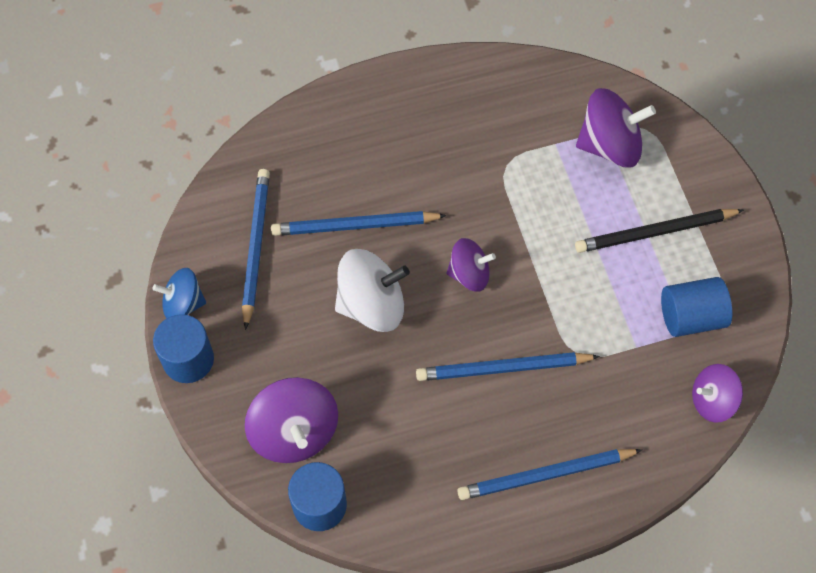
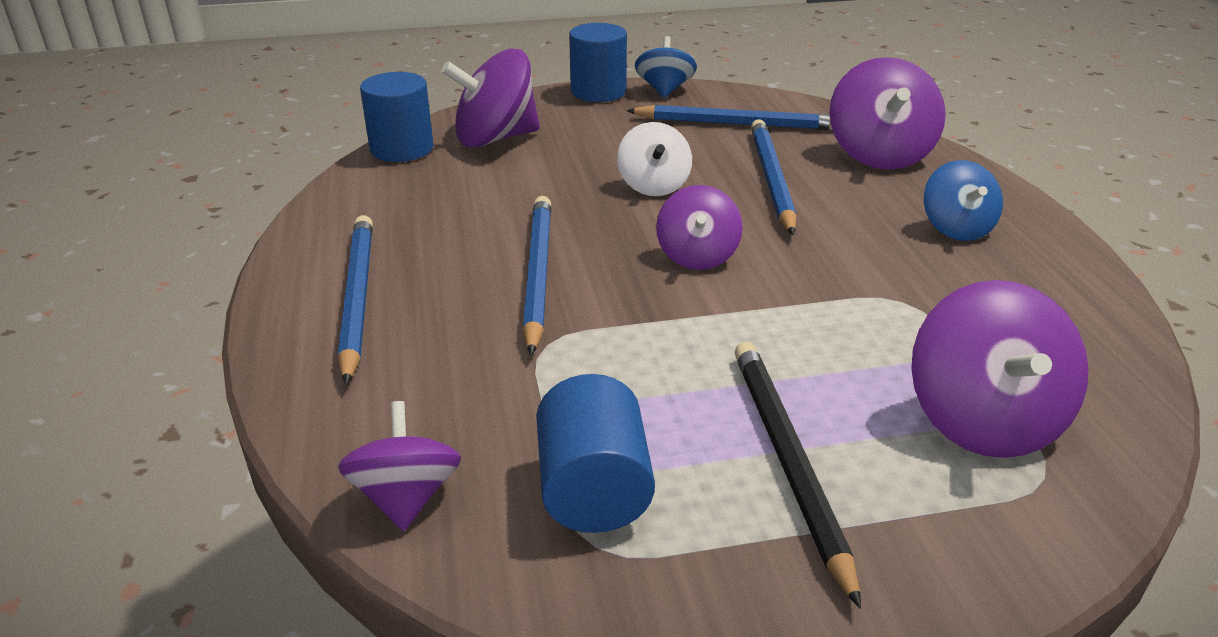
camera: 95 degrees right, 30 degrees down
white spinning top [335,249,410,332] -> white spinning top [617,122,692,196], size x0.63
none -> purple spinning top [829,57,946,170]
none -> blue spinning top [924,160,1003,241]

